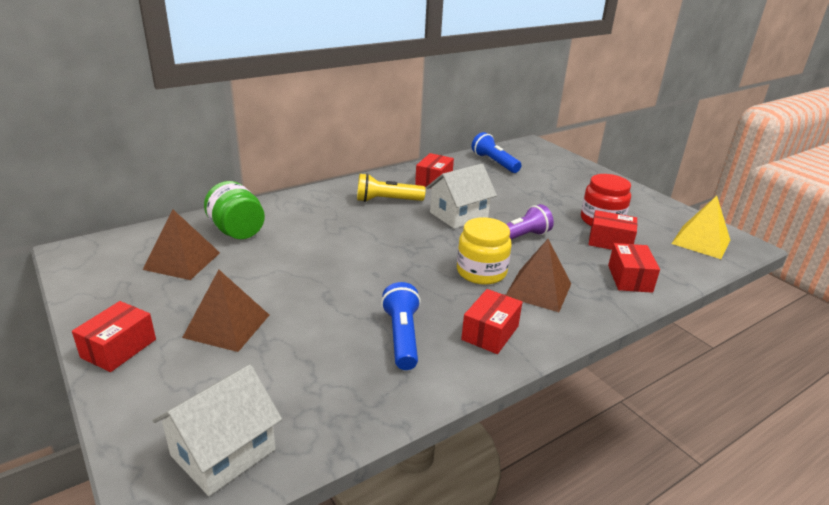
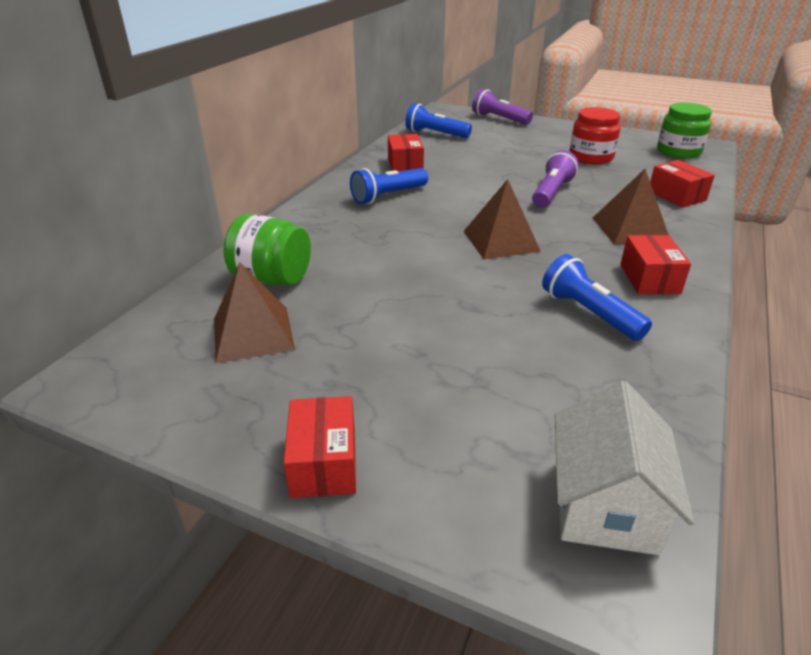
camera: 30 degrees left, 5 degrees up
brown pyramid [182,270,269,352] -> brown pyramid moved to [463,179,541,259]
yellow flashlight [357,173,425,202] -> blue flashlight [350,168,428,204]
white house [426,164,497,229] -> none
yellow jar [457,217,512,285] -> none
red box [588,210,637,250] -> none
yellow pyramid [672,196,730,259] -> green jar [657,103,712,159]
none -> purple flashlight [472,89,533,125]

